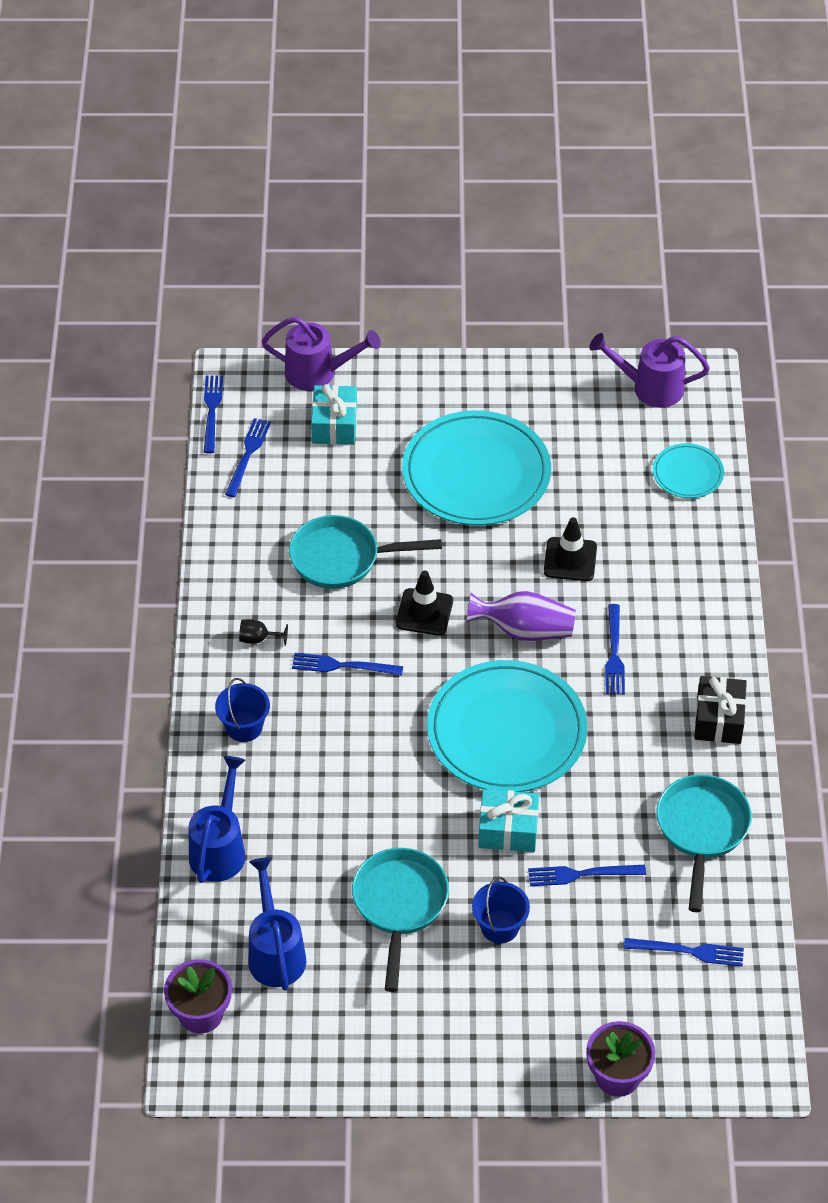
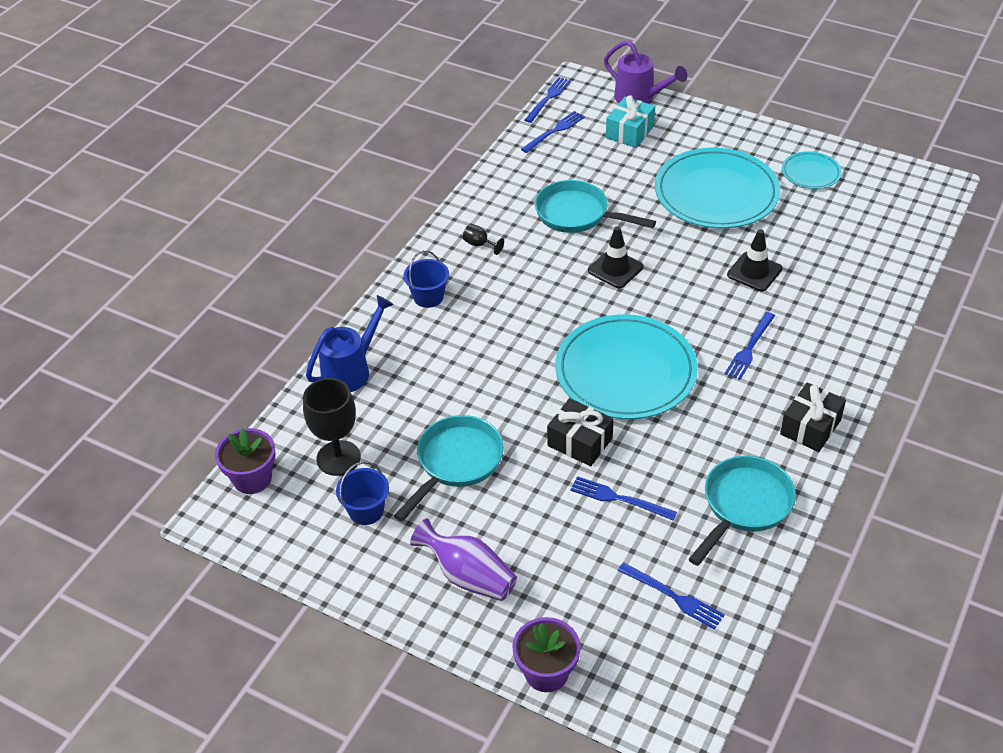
camera: 30 degrees right, 5 degrees down
blue watering can [248,857,306,991] -> black goblet [303,378,361,476]
blue fork [292,653,403,676] -> none
purple vase [466,591,576,641] -> purple vase moved to [410,518,517,601]
blue bucket [472,877,530,944] -> blue bucket moved to [336,462,389,525]
turquoise gift [478,789,539,852] -> black gift [547,398,614,466]
purple watering can [589,333,710,408] -> none
turquoise plate [653,443,724,498] -> turquoise plate moved to [782,151,842,189]

